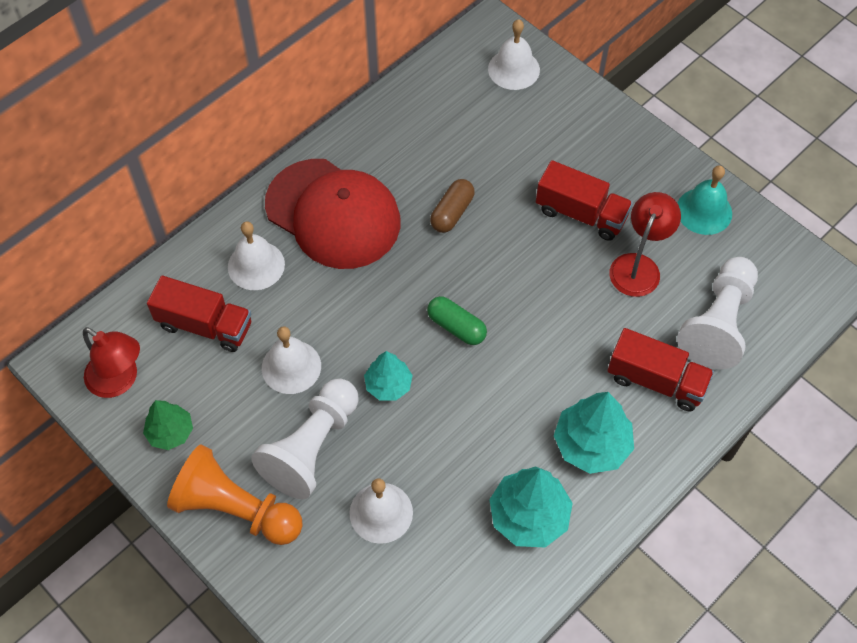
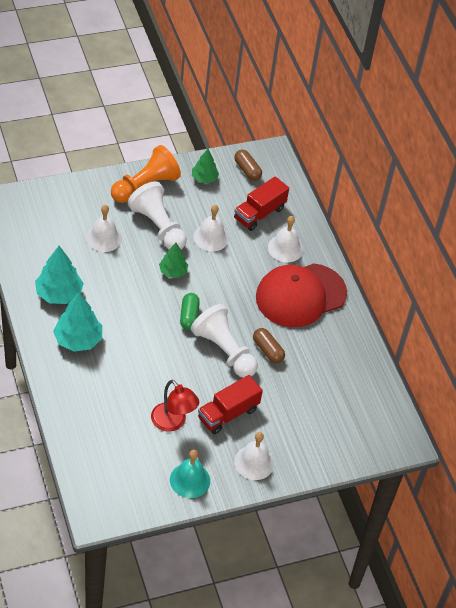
camera: 110 degrees right, 10 degrees down
red lamp [83,327,140,398] -> brown capsule [234,149,262,181]
turquoise tree [364,351,413,400] -> green tree [159,243,188,278]
green capsule [427,296,487,345] -> green capsule turned 60 degrees counterclockwise [180,293,200,330]
white bell [488,19,540,90] -> white bell moved to [234,432,274,480]
red truck [607,328,714,411] -> none
white pawn [677,257,758,369] -> white pawn moved to [191,304,258,378]

